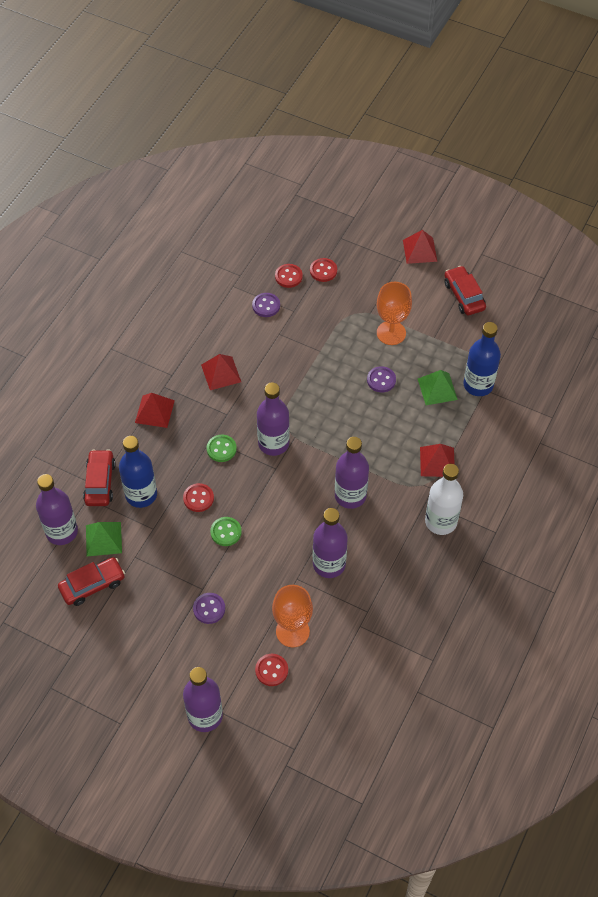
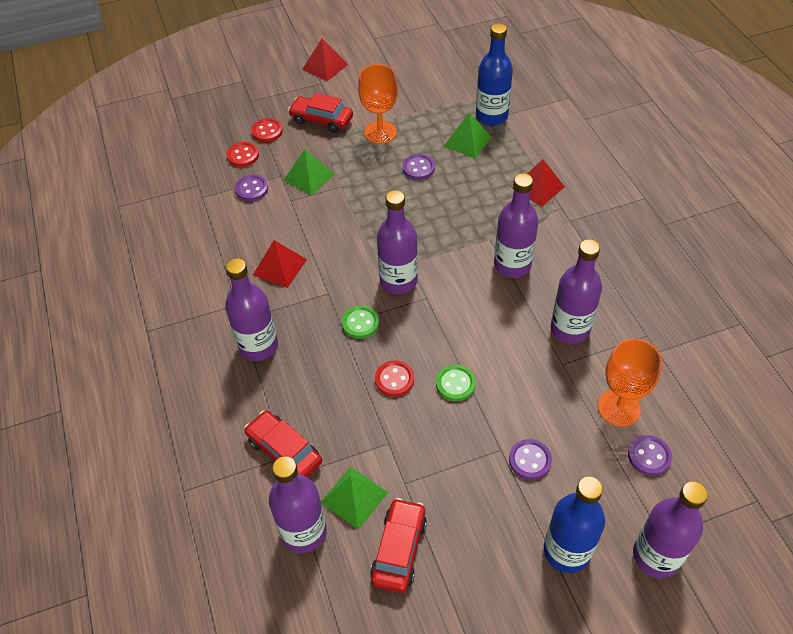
camera: 45 degrees left, 5 degrees down
blue bottle [119,436,157,508] -> blue bottle moved to [544,476,605,573]
red pyramid [135,393,175,428] -> purple bottle [225,258,278,361]
red button [255,654,288,686] -> purple button [628,435,672,476]
white bottle [425,464,463,535] -> none
red car [444,266,486,315] -> red car moved to [288,93,353,133]
none -> green pyramid [284,149,335,196]

